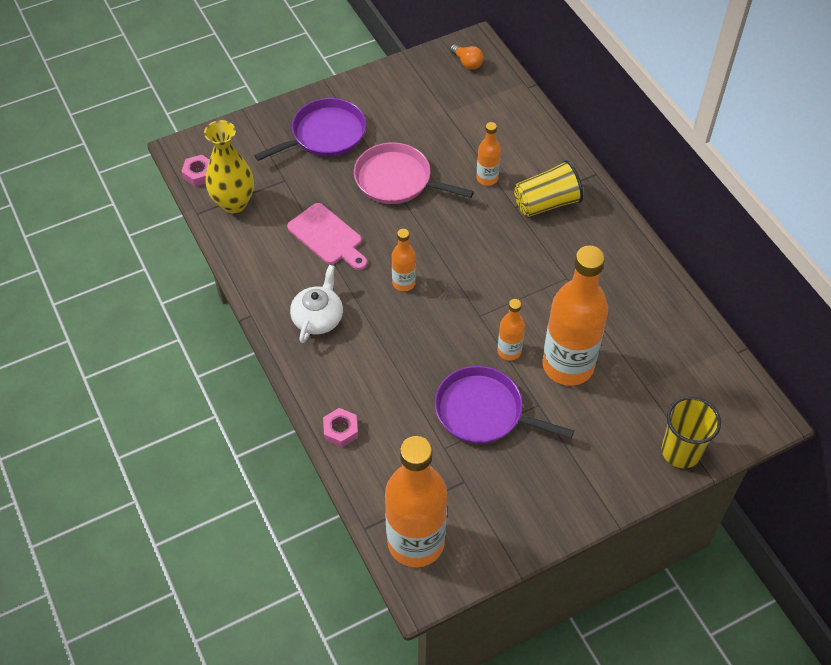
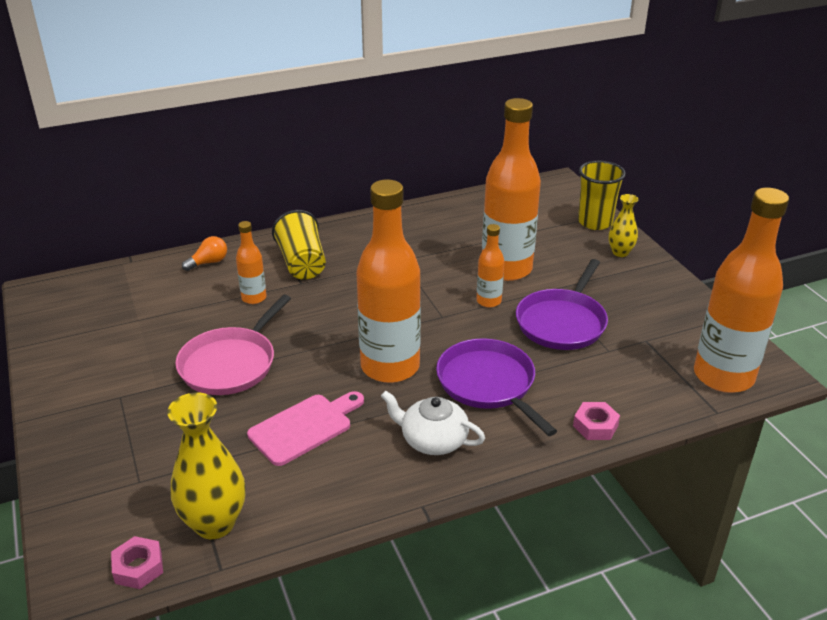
camera: 85 degrees left, 20 degrees down
purple pan [254,98,366,161] -> purple pan moved to [436,338,557,436]
orange bottle [392,229,416,291] -> orange bottle [356,180,421,383], size x2.14
orange light bulb [450,44,484,70] -> orange light bulb moved to [182,236,227,271]
none -> yellow vase [609,194,639,257]

